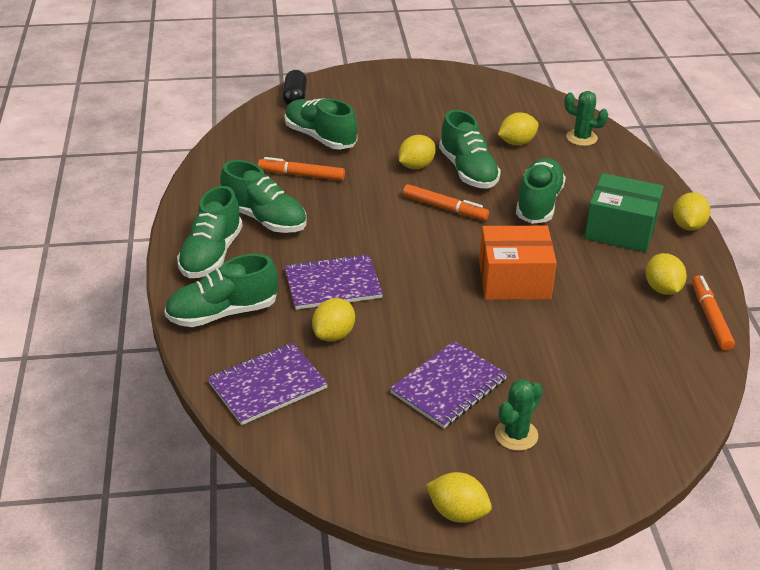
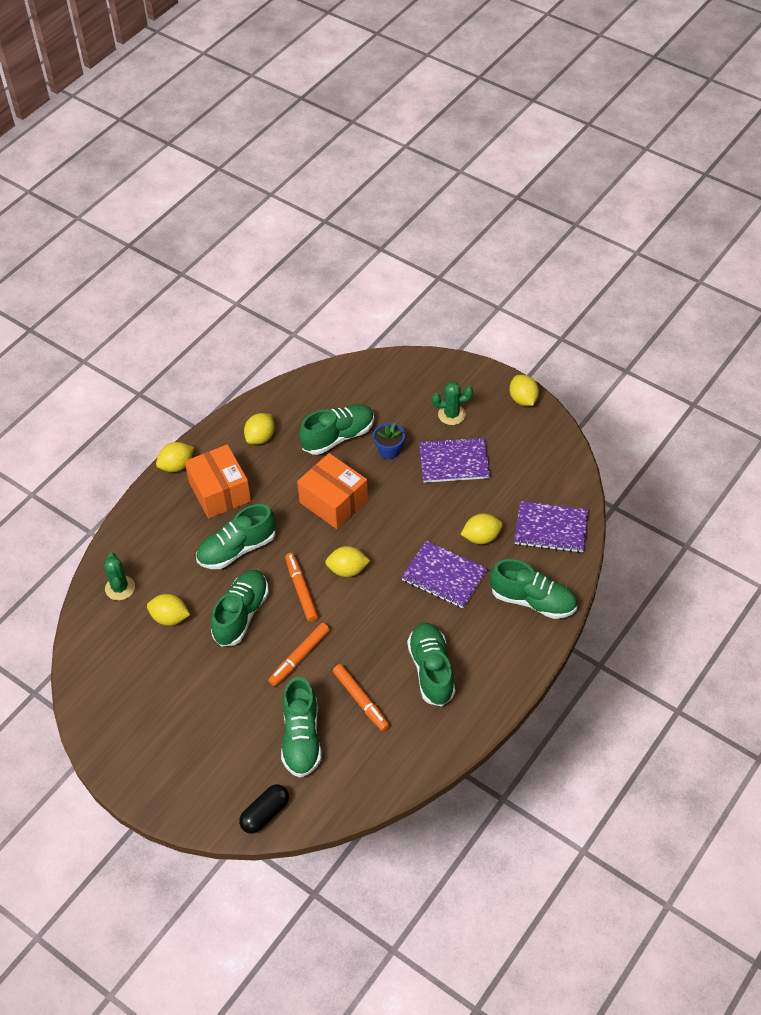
camera: 135 degrees left, 15 degrees up
green shoe [177,186,243,278] -> green shoe moved to [299,404,374,455]
yellow lemon [399,135,436,169] -> yellow lemon moved to [325,546,370,577]
green box [584,173,664,252] -> orange box [185,444,251,519]
orange marker [692,275,735,351] -> orange marker moved to [268,623,330,686]
none -> blue flower pot [373,423,405,459]

